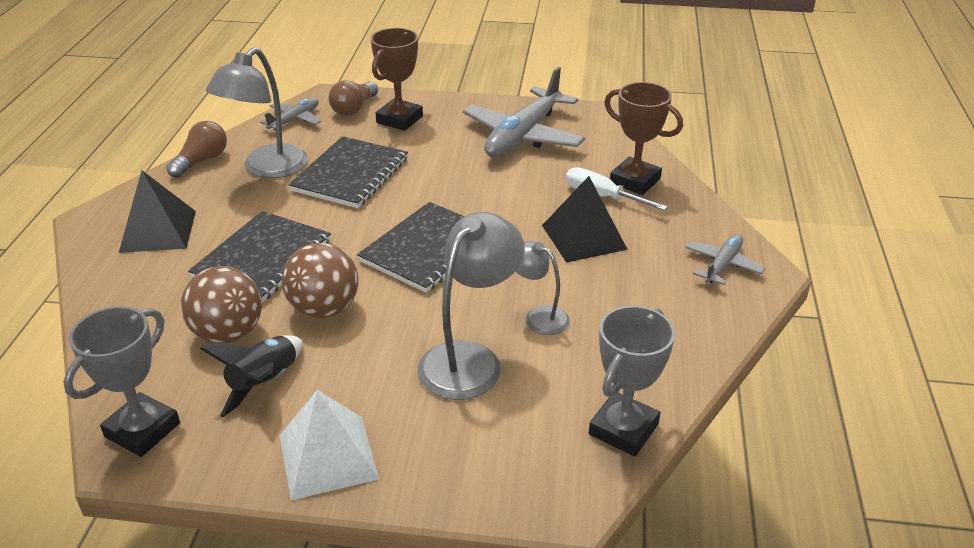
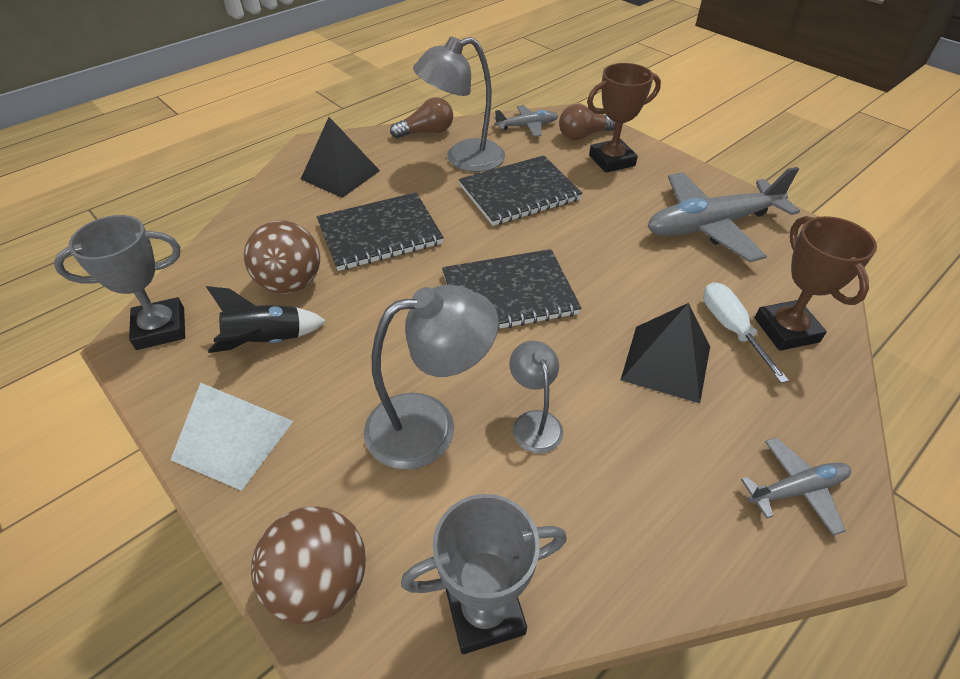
camera: 40 degrees right, 10 degrees up
brown ball [282,243,358,318] -> brown ball moved to [251,507,366,624]

